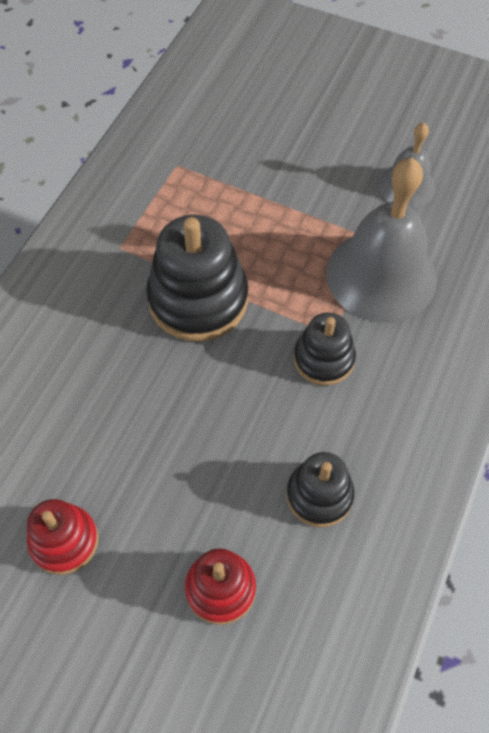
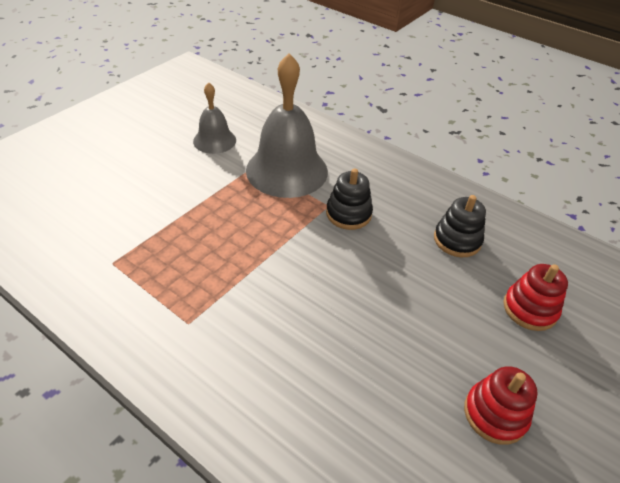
camera: 80 degrees left, 15 degrees down
black stacking toy [146,215,248,341] -> none

